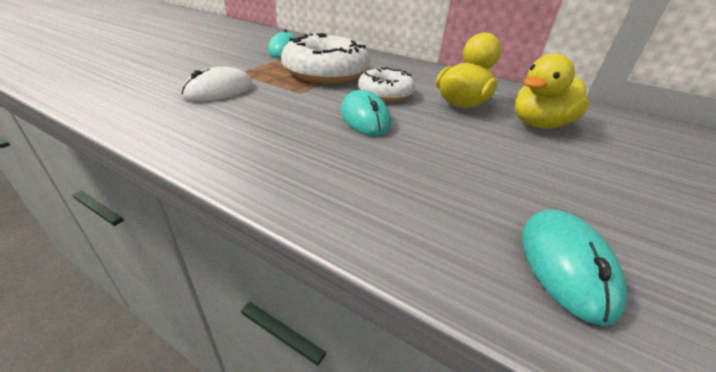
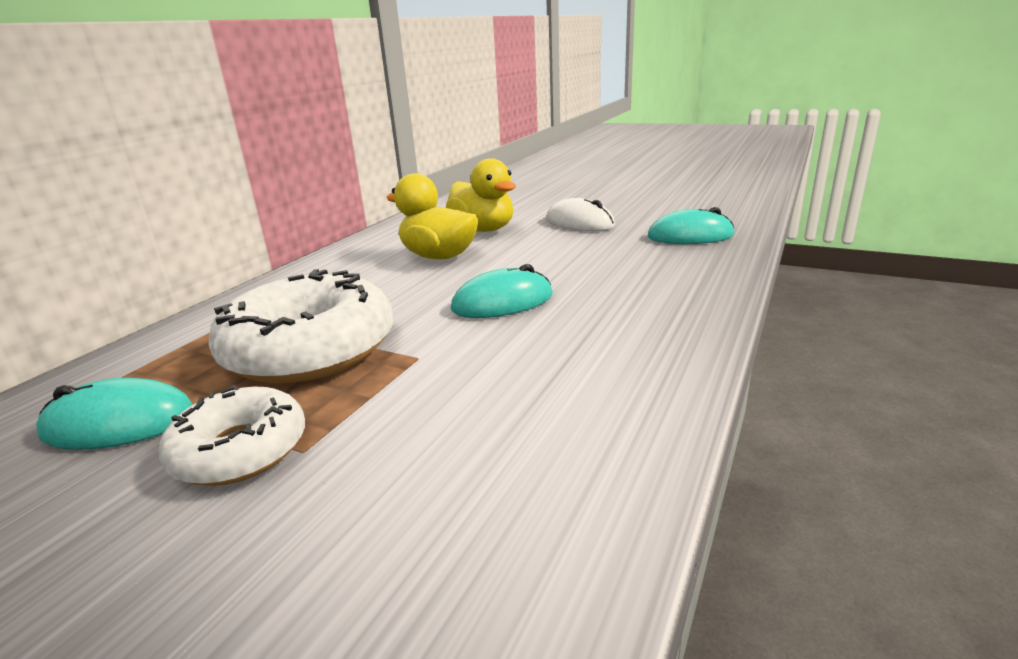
camera: 90 degrees left, 10 degrees down
white mouse [181,67,253,101] -> white mouse moved to [546,198,615,231]
white donut [358,67,415,101] -> white donut moved to [159,385,305,486]

